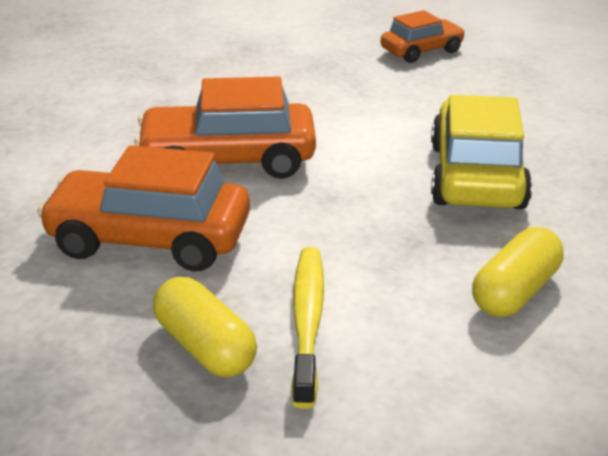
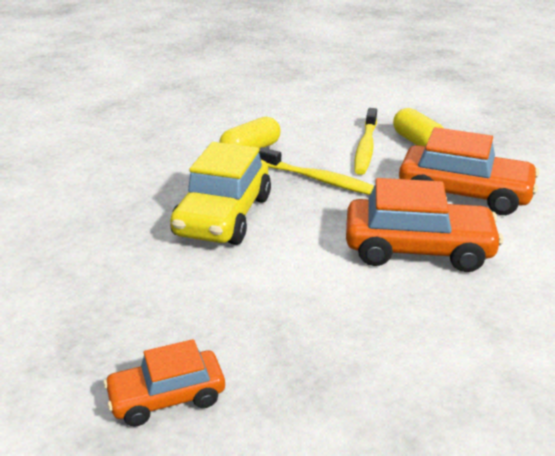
camera: 170 degrees left, 0 degrees up
none -> yellow toothbrush [259,147,374,195]

